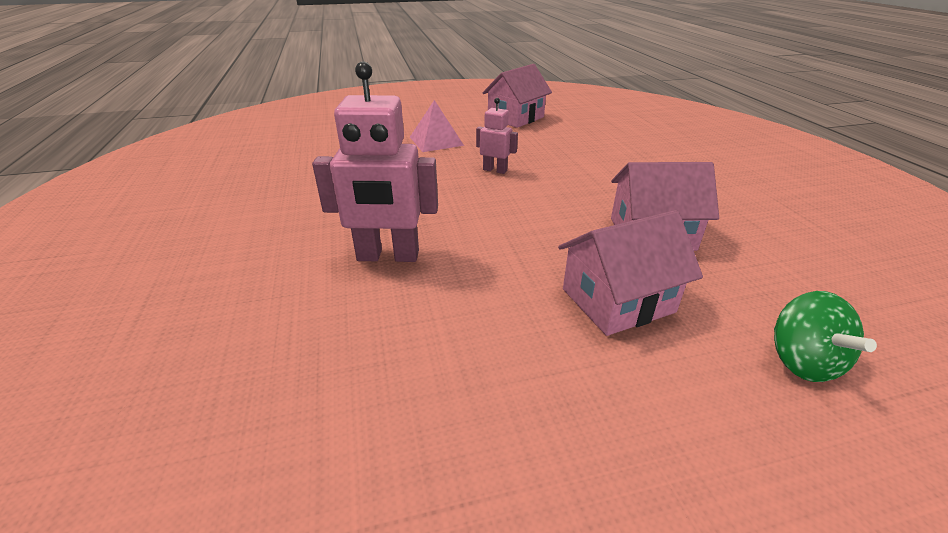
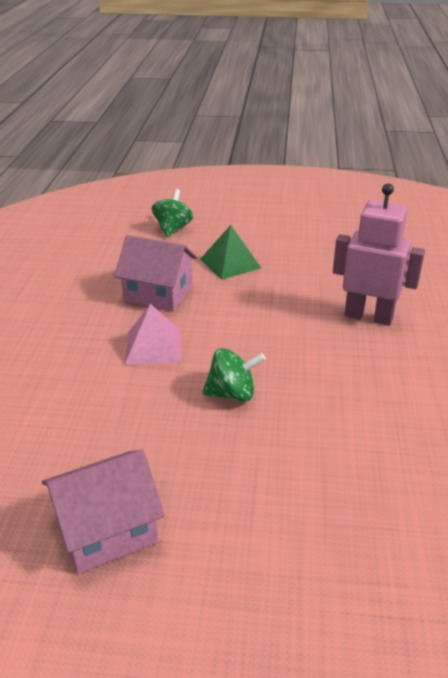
camera: 160 degrees left, 0 degrees up
pink pyramid [410,100,464,152] -> pink pyramid moved to [125,304,181,365]
pink robot [476,98,518,174] -> green spinning top [202,348,266,402]
pink house [558,210,703,336] -> green pyramid [200,225,261,280]

